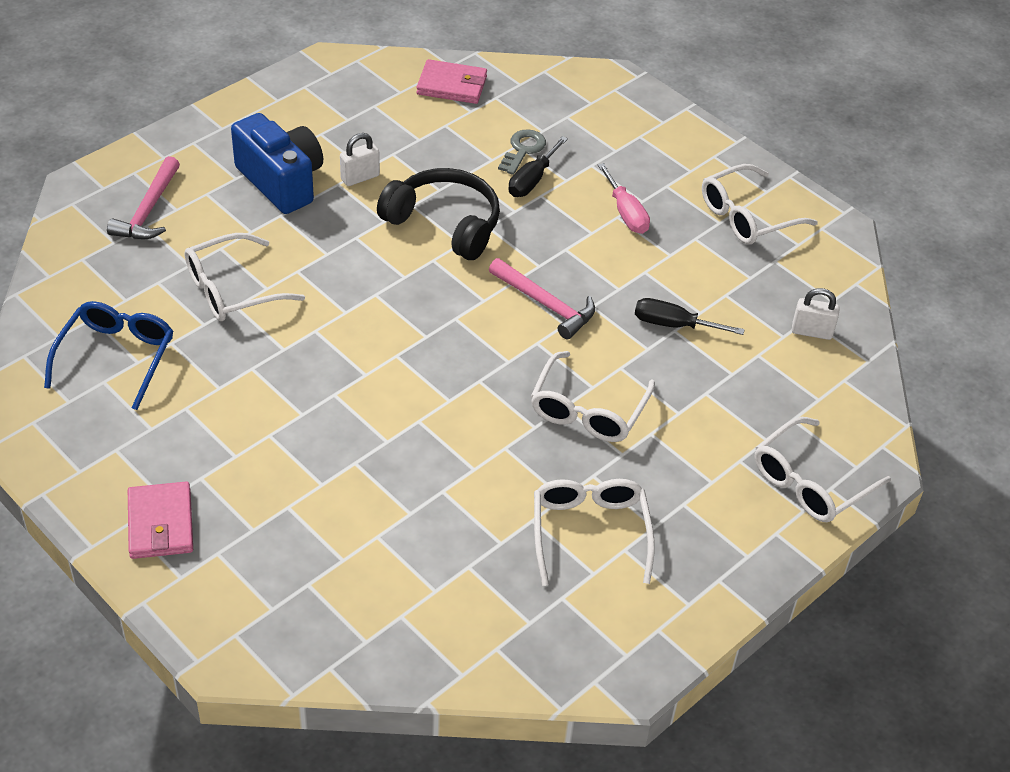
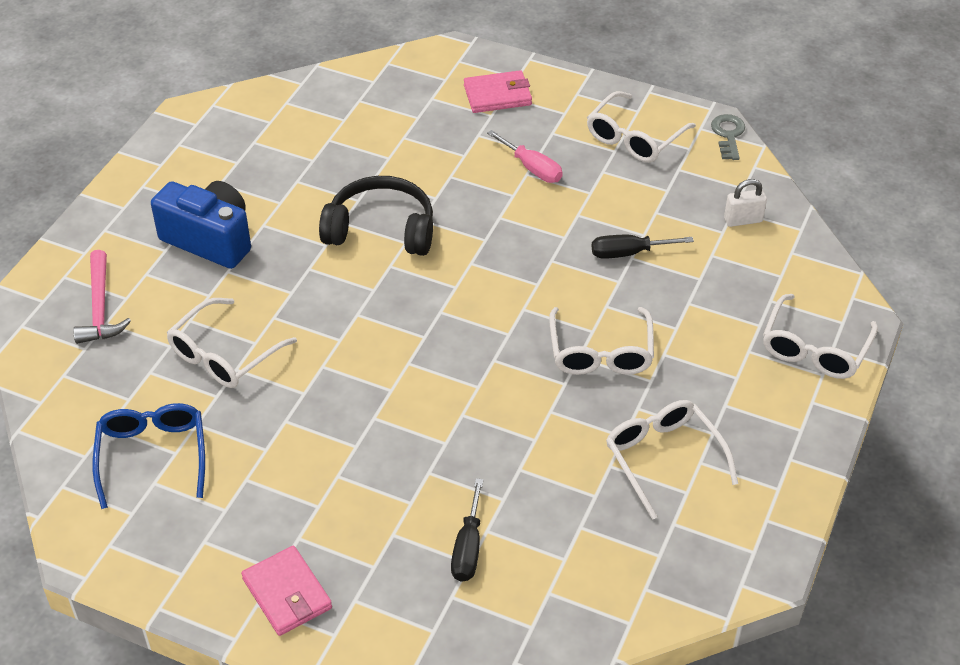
camera: 20 degrees left, 0 degrees up
white padlock [340,133,380,186] -> none
pink wallet [417,59,487,104] -> pink wallet moved to [464,70,532,113]
pink hammer [489,258,595,339] -> none
grey key [498,129,546,175] -> grey key moved to [711,114,745,160]
black screwdriver [508,136,568,197] -> black screwdriver moved to [451,478,484,582]

